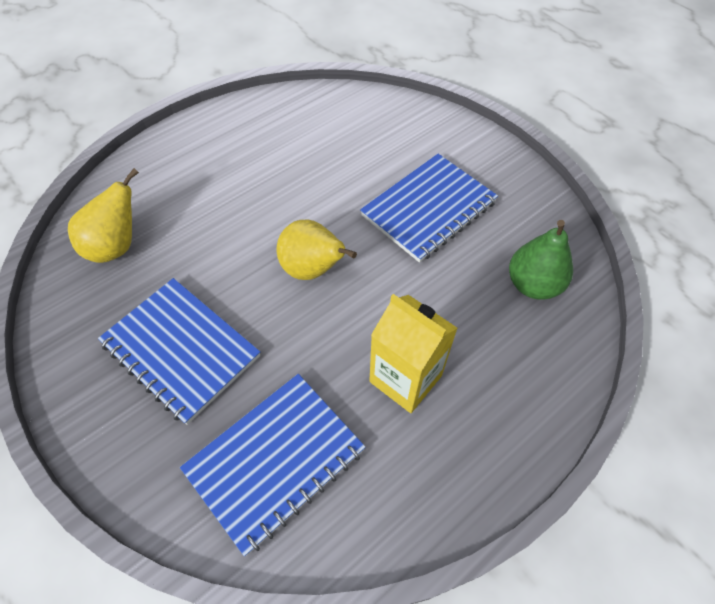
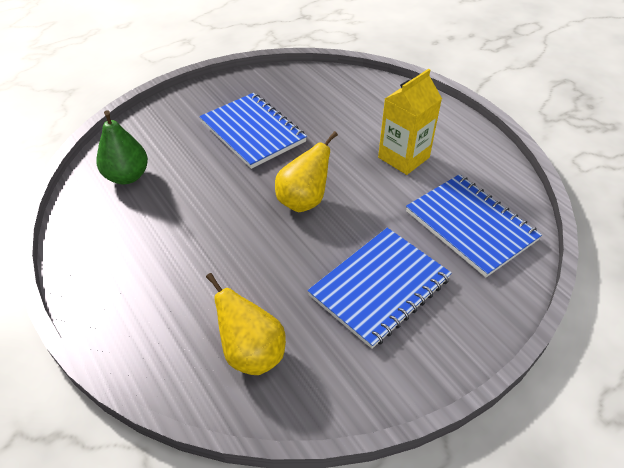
camera: 85 degrees left, 10 degrees down
green pear [509,220,573,299] -> green pear moved to [96,110,148,184]

